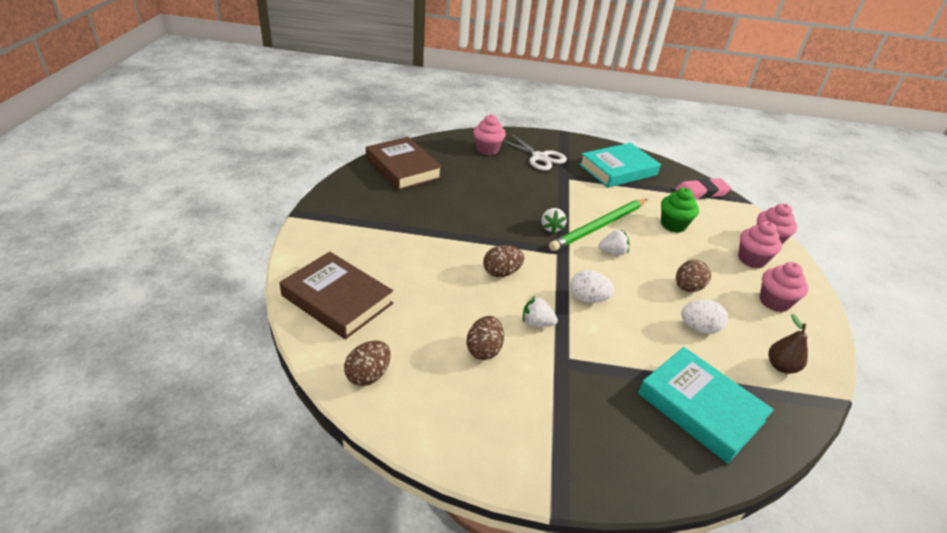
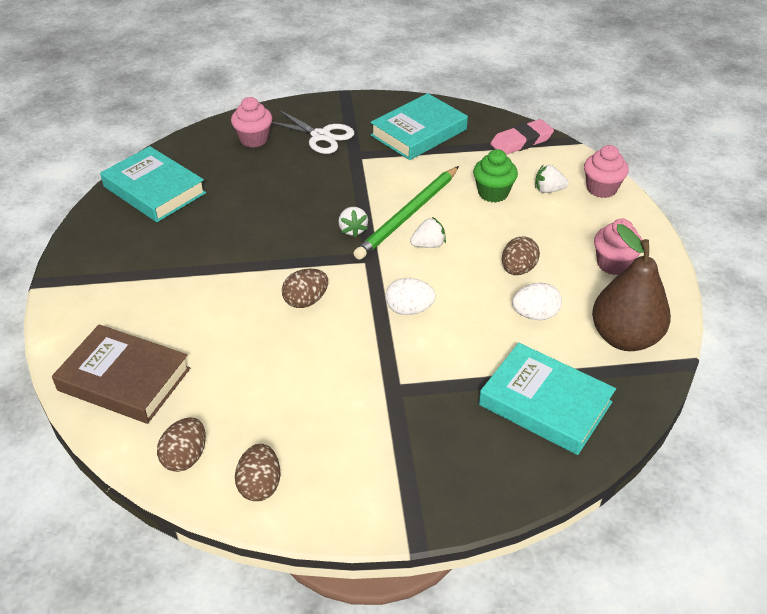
camera: 10 degrees left, 5 degrees up
brown book [366,137,442,191] -> turquoise book [100,146,206,222]
brown egg [466,316,504,360] -> brown egg moved to [235,444,281,501]
white strawberry [523,296,558,327] -> white strawberry moved to [535,165,569,193]
pink cupcake [738,221,782,268] -> none
brown pear [768,314,808,374] -> brown pear [592,224,671,351], size x1.96

